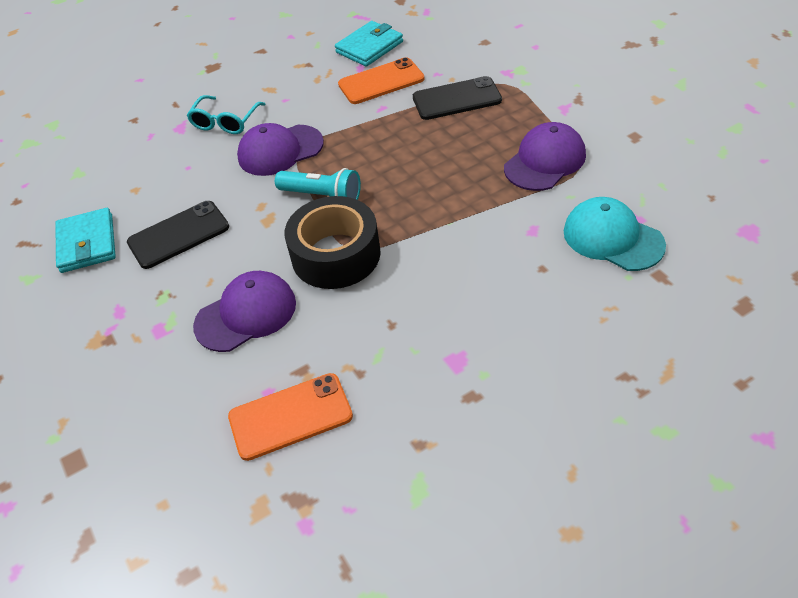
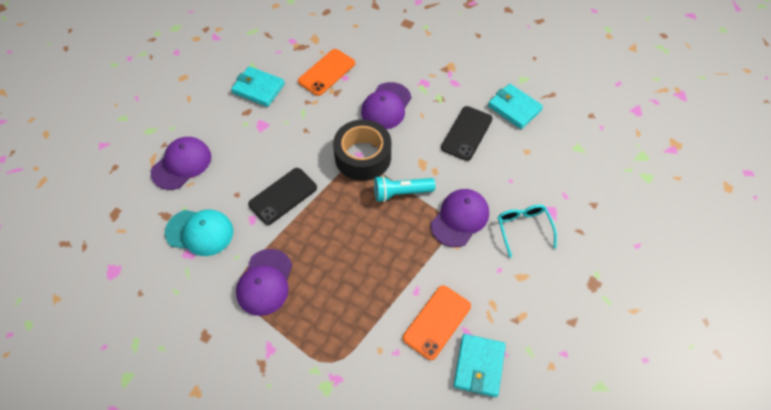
camera: 145 degrees right, 10 degrees up
black phone [413,76,502,120] -> black phone moved to [248,168,317,225]
none -> purple cap [151,137,211,190]
none -> turquoise wallet [231,66,285,107]

